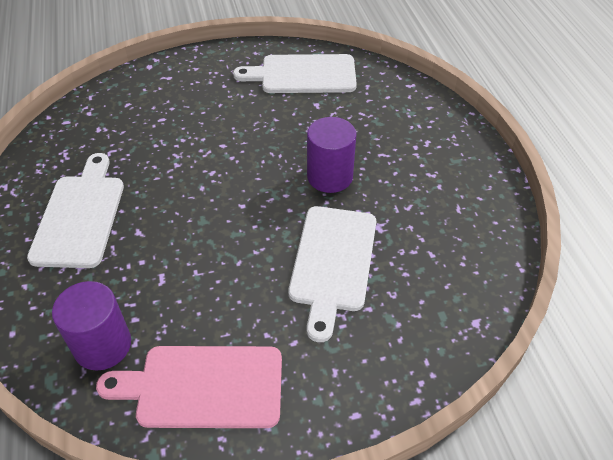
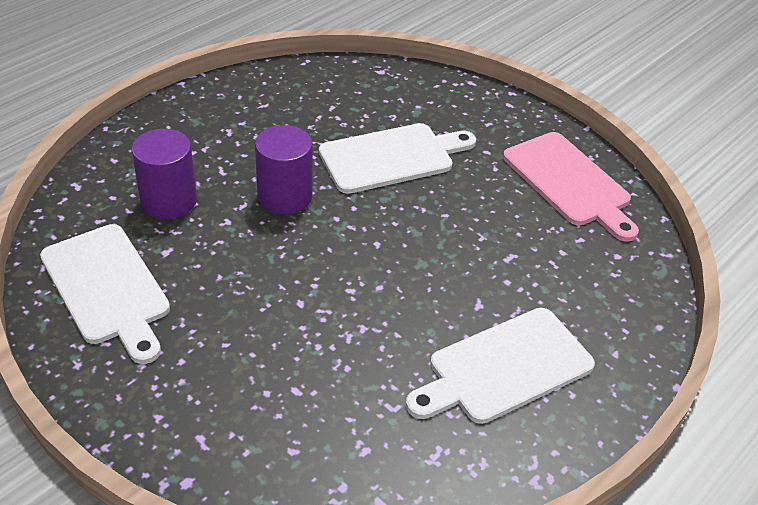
camera: 125 degrees left, 5 degrees down
purple cylinder [52,281,131,371] -> purple cylinder moved to [132,129,197,219]

